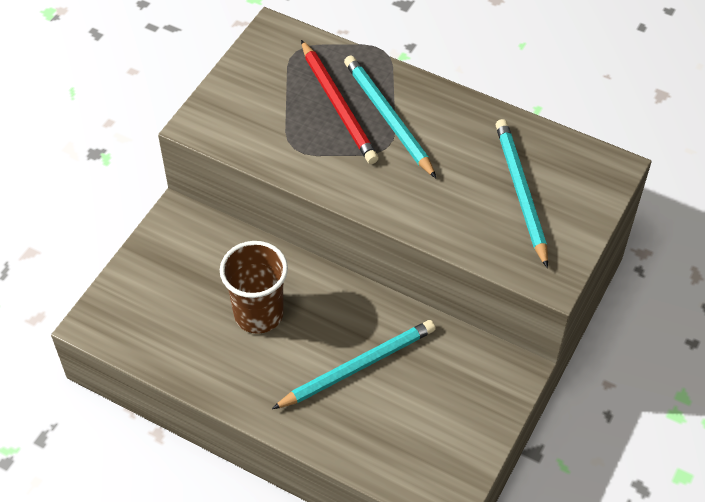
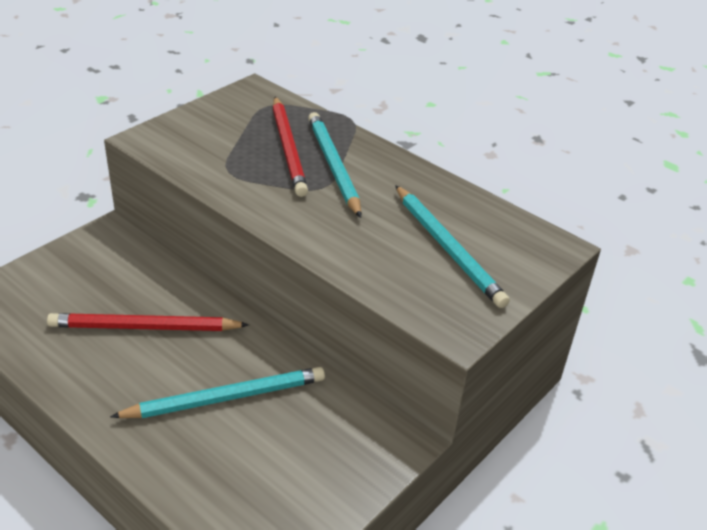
camera: 10 degrees right, 15 degrees down
brown cup [220,241,288,334] -> red pencil [47,313,249,331]
turquoise pencil [496,119,548,268] -> turquoise pencil turned 150 degrees clockwise [395,185,510,308]

